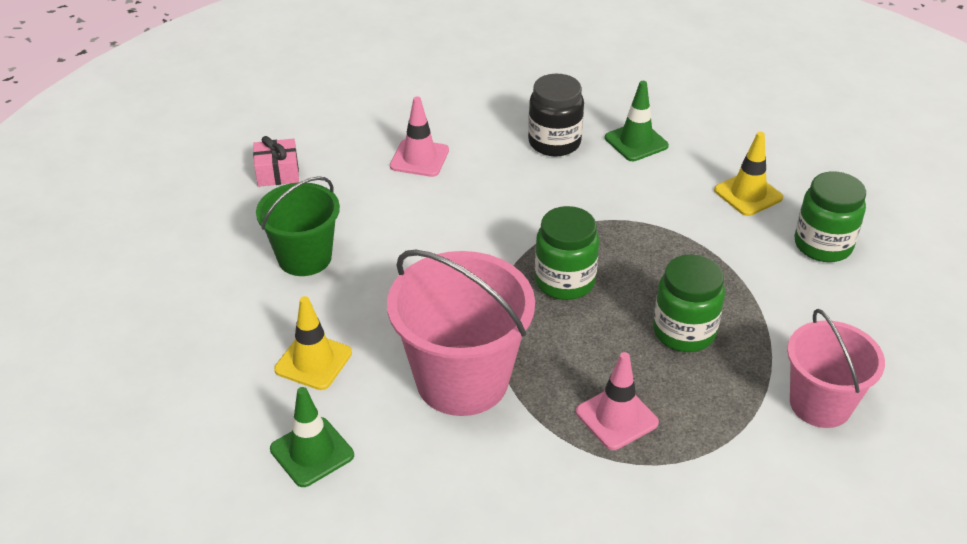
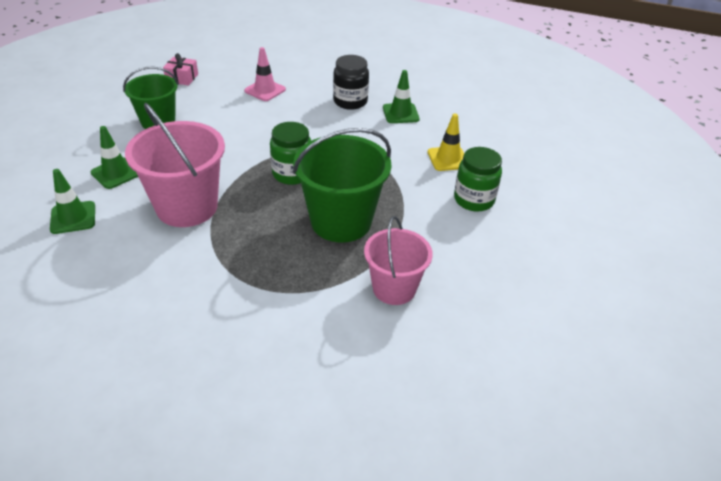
camera: 20 degrees right, 0 degrees up
yellow traffic cone [274,296,352,390] -> green traffic cone [91,126,138,189]
pink traffic cone [576,352,659,450] -> none
green jar [653,254,725,352] -> green bucket [293,128,391,242]

